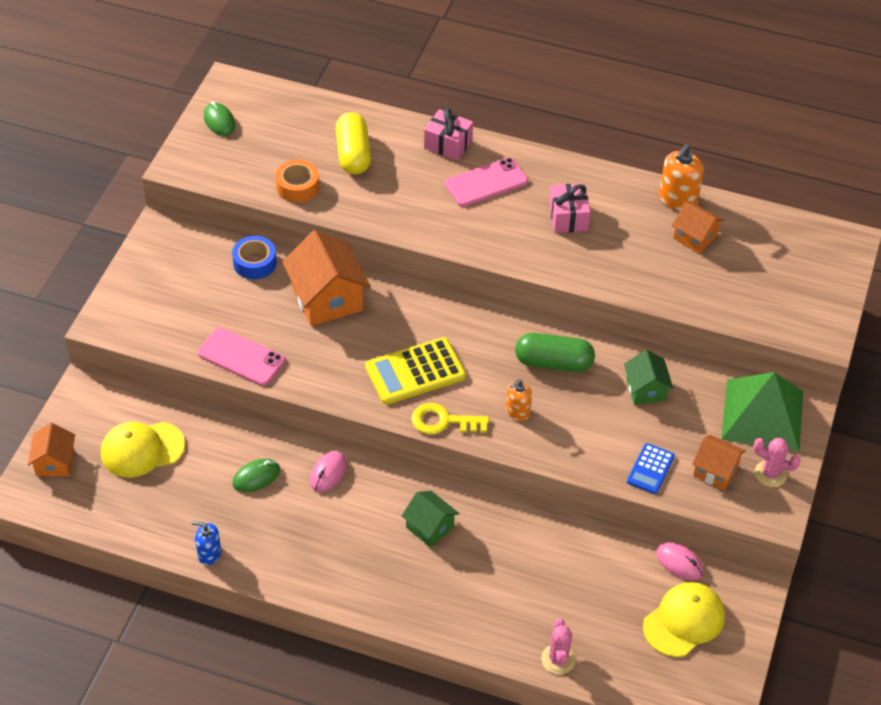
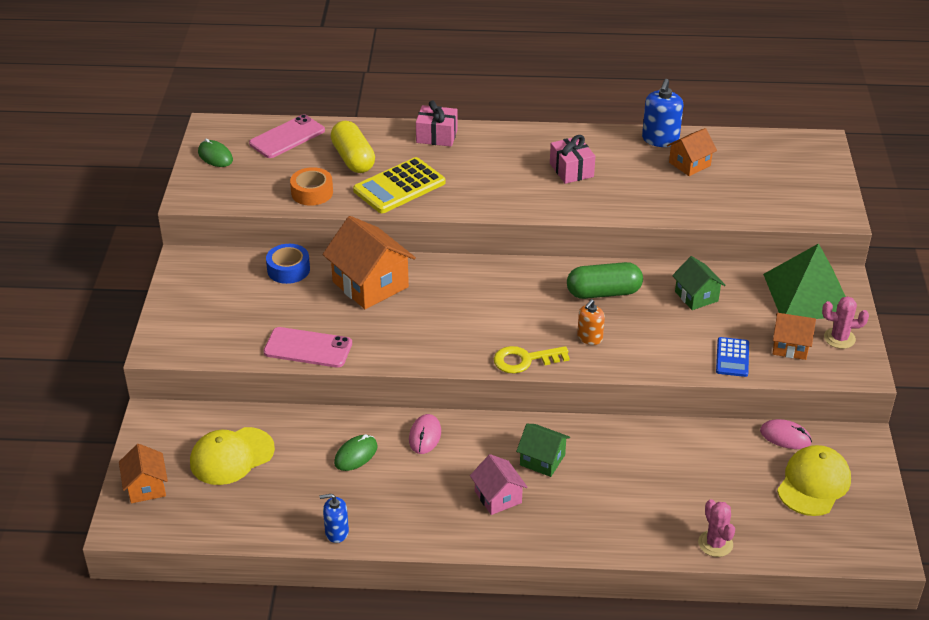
camera: 15 degrees left, 10 degrees down
yellow calculator [365,337,466,405] -> yellow calculator moved to [353,157,445,213]
pink phone [445,158,528,207] -> pink phone moved to [249,114,325,158]
orange soap dispenser [659,144,704,211] -> blue soap dispenser [642,79,683,147]
orange house [672,202,724,254] -> orange house turned 60 degrees counterclockwise [667,128,717,176]
none -> pink house [470,454,528,515]

